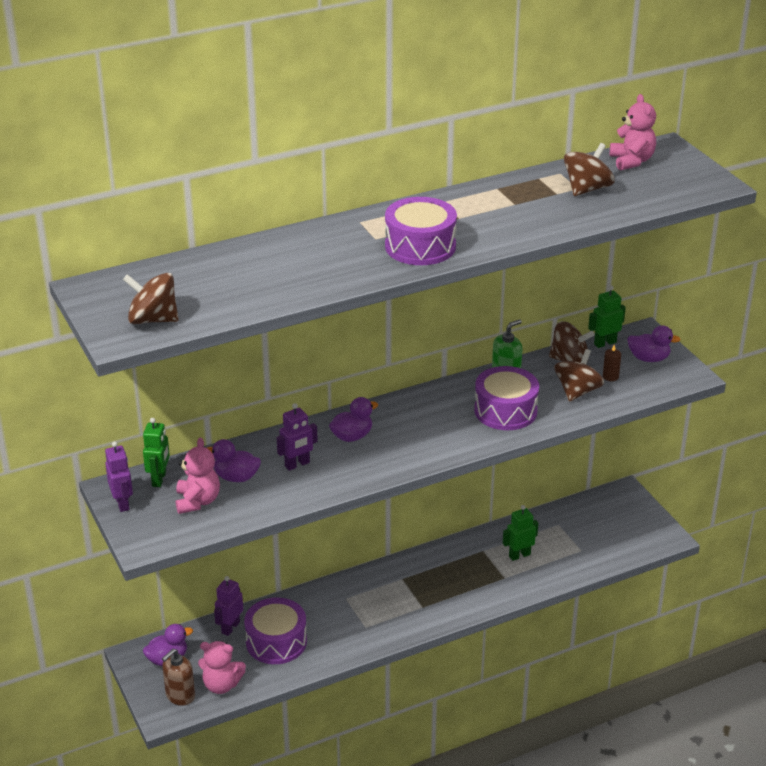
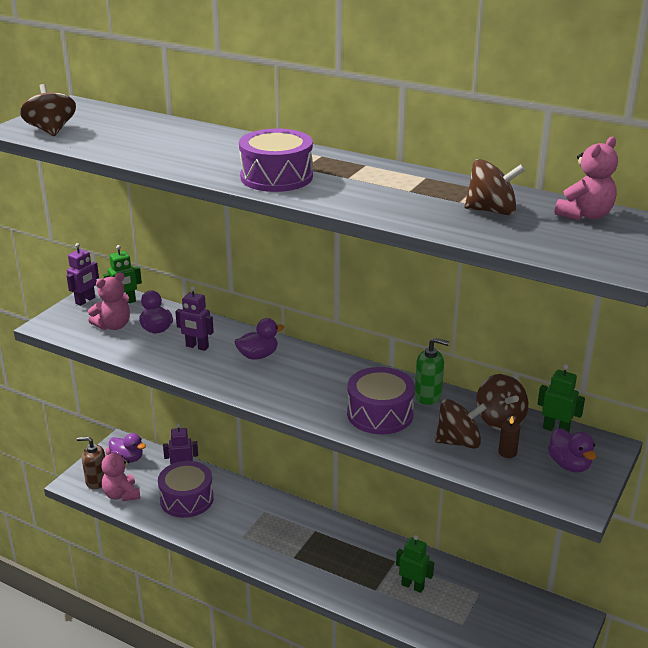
camera: 55 degrees right, 5 degrees down
purple duck [329,397,378,442] -> purple duck turned 45 degrees counterclockwise [235,318,284,360]

